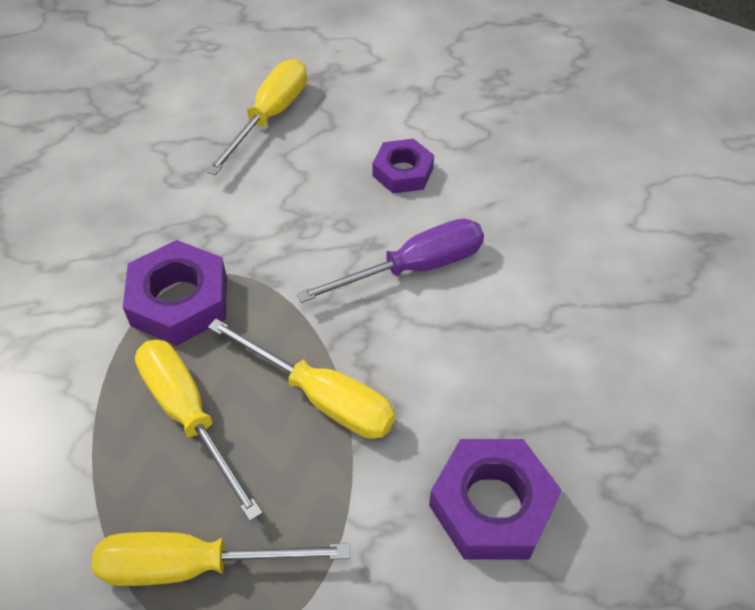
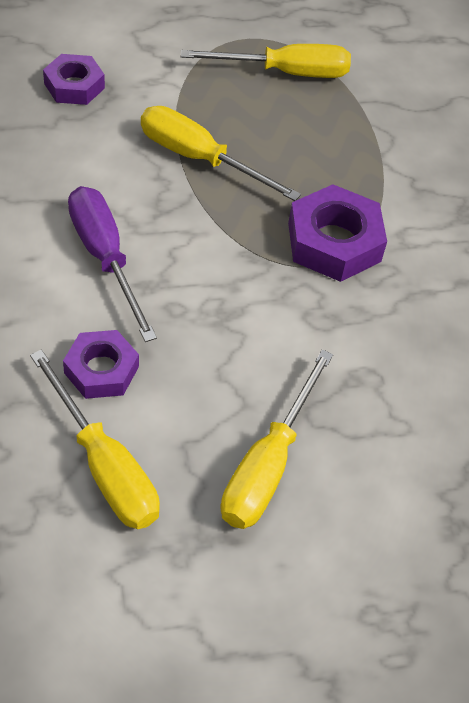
camera: 175 degrees right, 0 degrees up
yellow screwdriver [135,340,262,521] -> yellow screwdriver moved to [30,350,160,529]
purple screwdriver [297,218,484,303] -> purple screwdriver turned 90 degrees clockwise [68,186,157,342]
purple nut [429,439,562,559] -> purple nut [43,54,105,105], size x0.65

